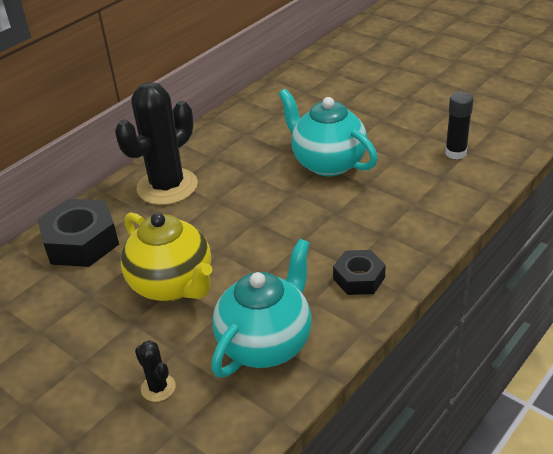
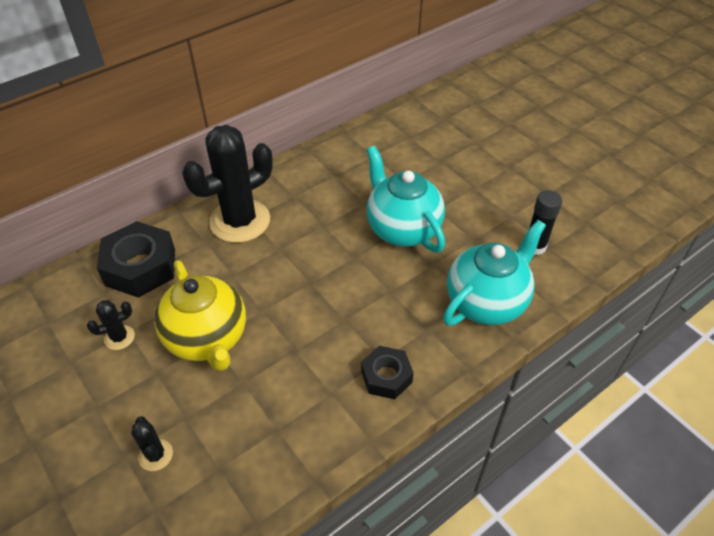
camera: 10 degrees right, 10 degrees up
turquoise teapot [211,239,312,377] -> turquoise teapot moved to [443,220,546,326]
none -> black cactus [87,300,135,350]

